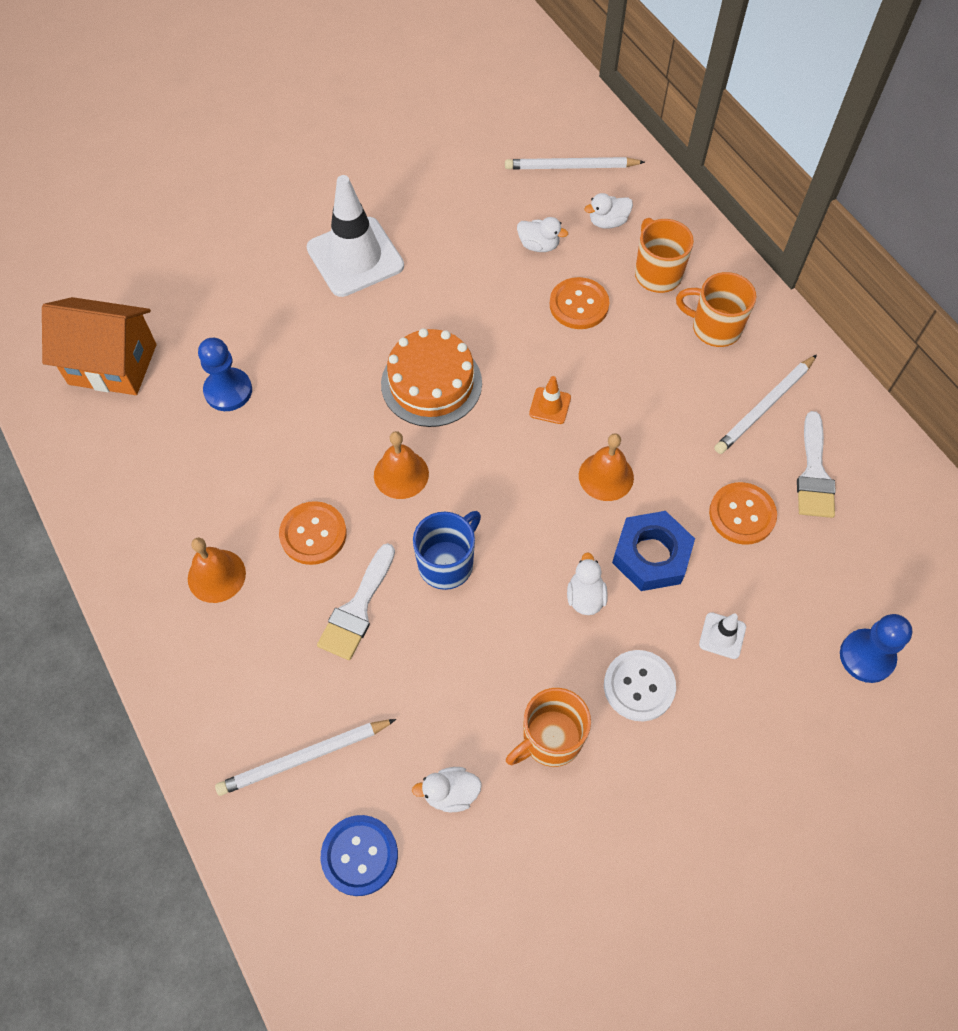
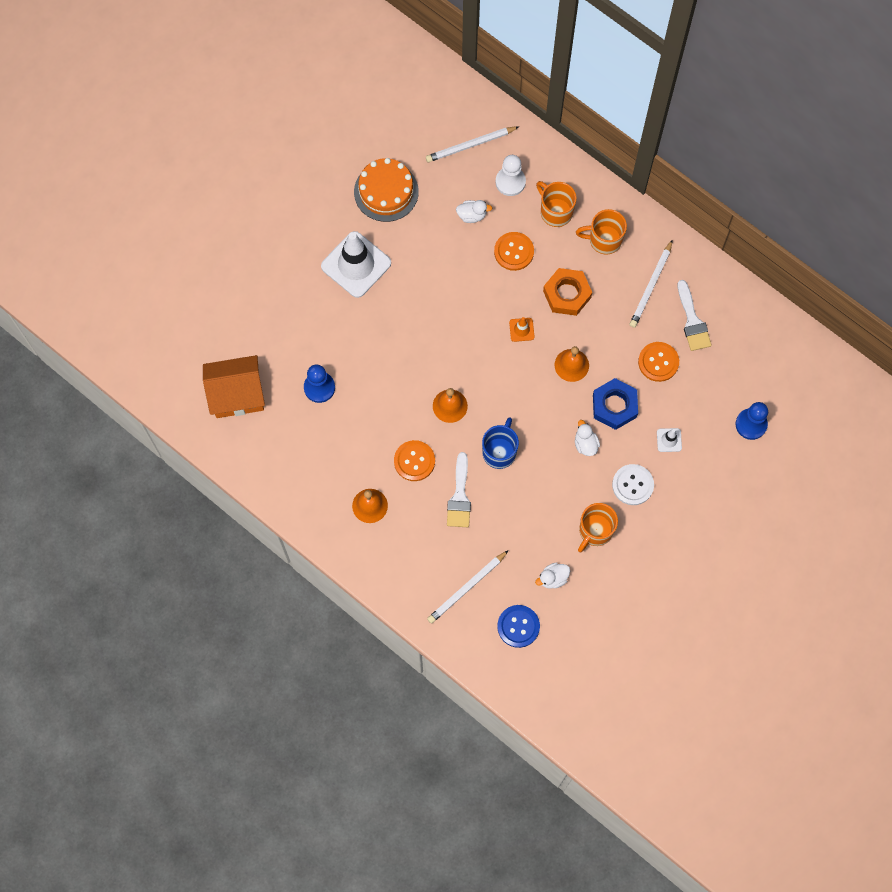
camera: 20 degrees left, 10 degrees up
orange cake [381,328,482,427] -> orange cake moved to [354,158,419,222]
white duck [584,193,633,229] -> white pawn [496,155,526,196]
none -> orange nut [543,268,592,316]

